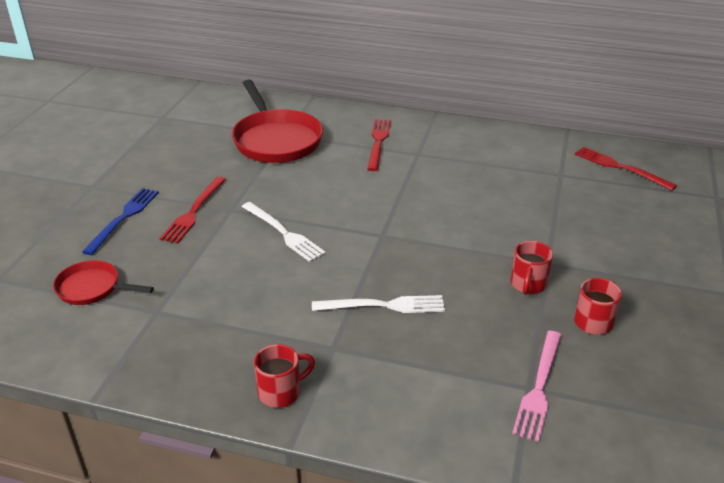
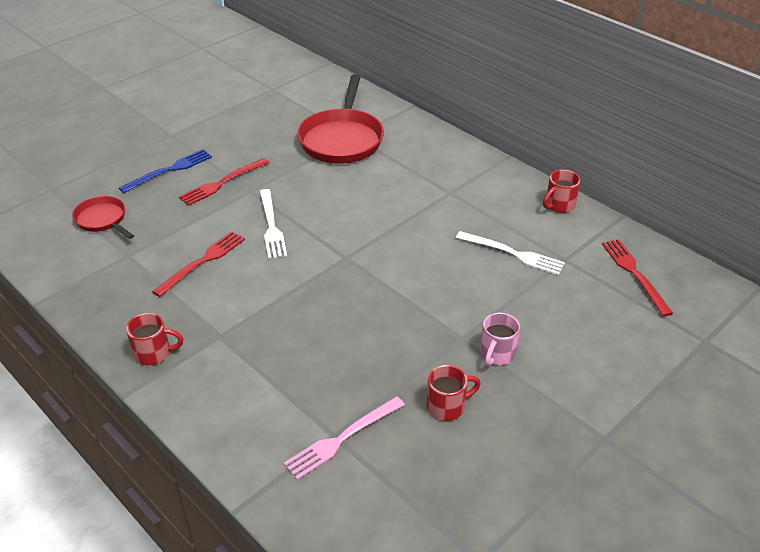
camera: 30 degrees right, 5 degrees up
white fork [312,295,445,313] -> white fork moved to [456,231,565,275]
red fork [367,119,391,171] -> red fork moved to [152,231,245,297]
red mug [510,241,553,295] -> red mug moved to [543,170,580,213]
none -> pink mug [480,313,520,366]

